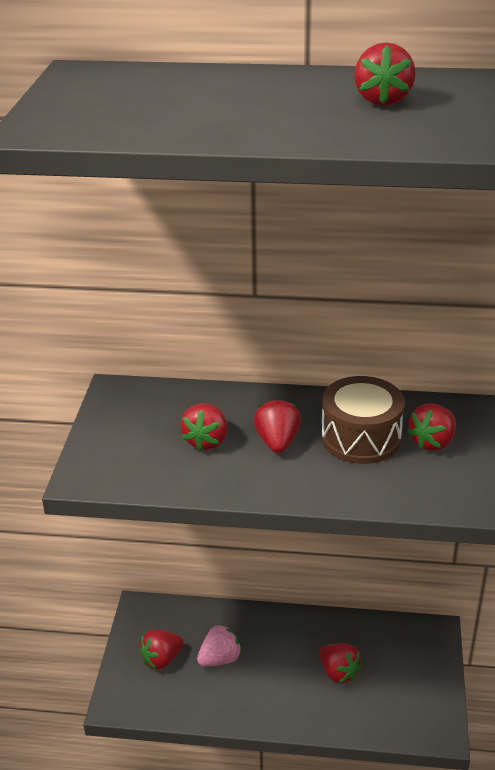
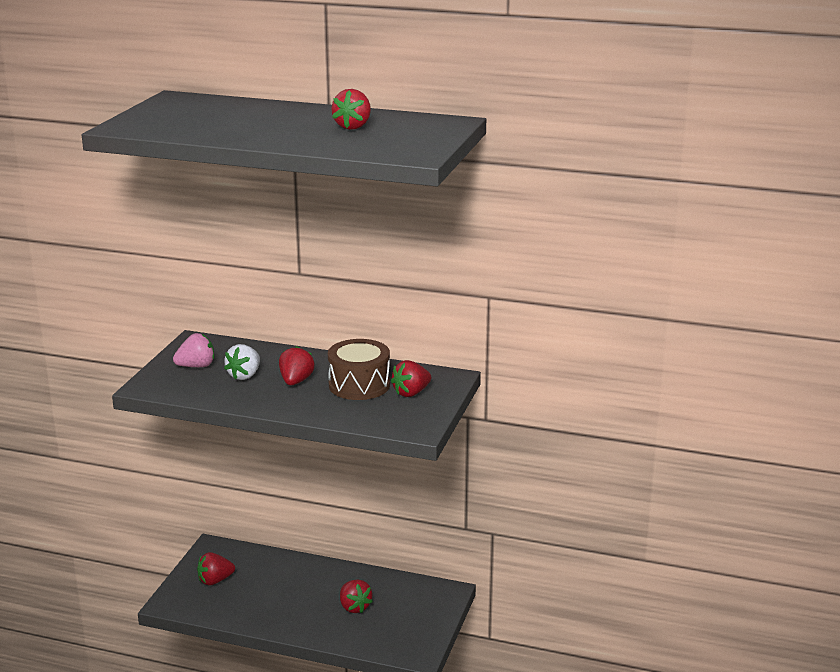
camera: 10 degrees right, 10 degrees down
red strawberry [180,404,227,451] -> white strawberry [224,344,260,380]
pink strawberry [197,624,242,666] -> pink strawberry moved to [173,333,214,367]

